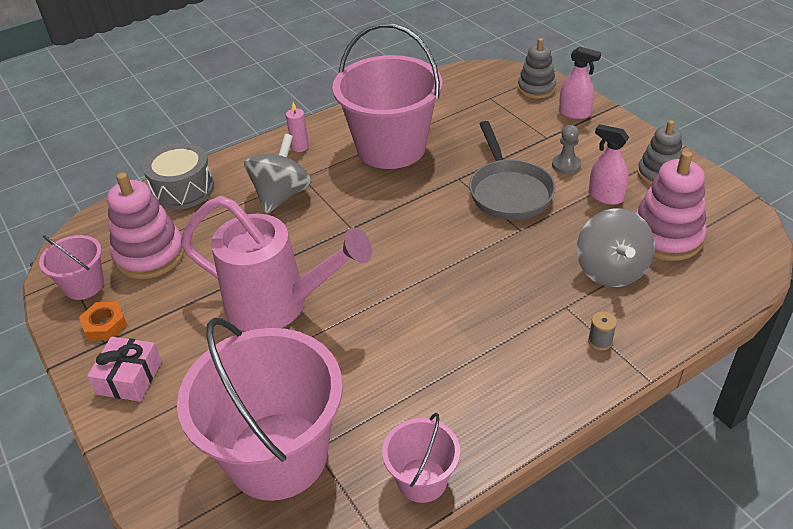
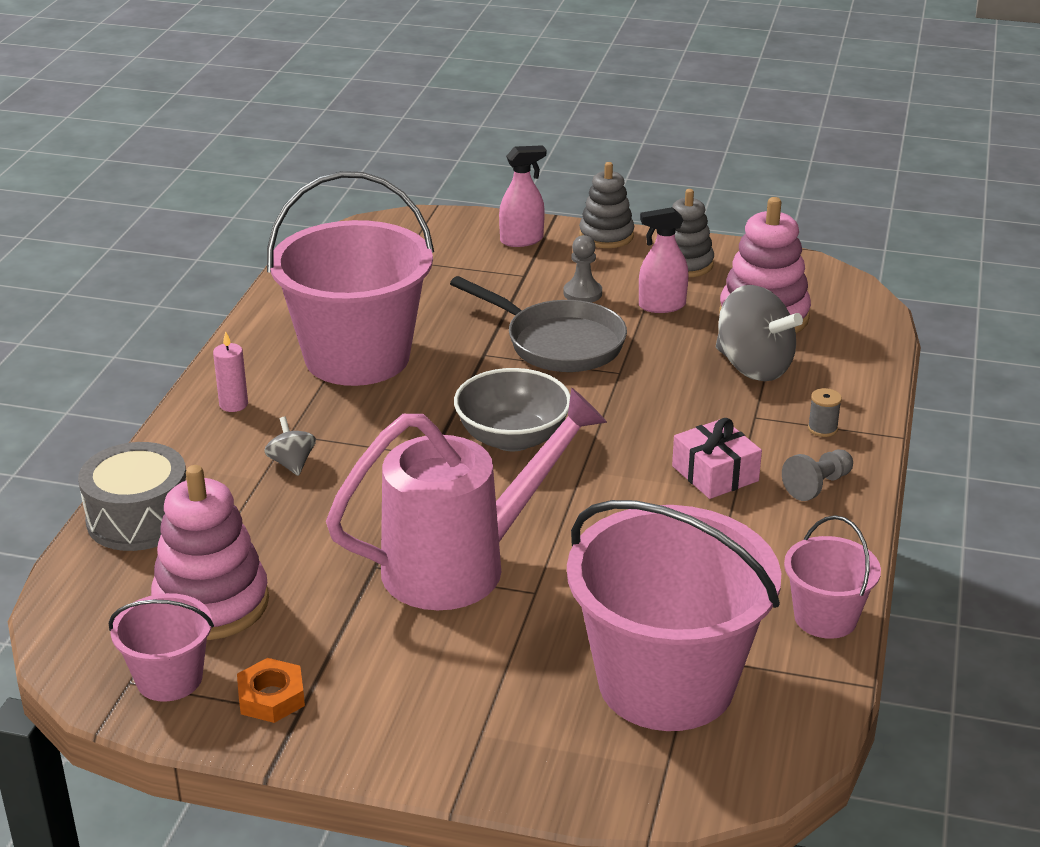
camera: 45 degrees left, 10 degrees down
pink gift [87,337,162,402] -> pink gift moved to [672,418,762,499]
grey spinning top [244,134,312,214] -> grey spinning top [264,417,316,476], size x0.49
grey stacking toy [518,38,556,99] -> grey stacking toy moved to [579,162,634,248]
none -> grey bowl [454,368,570,451]
none -> grey pawn [782,450,853,501]

